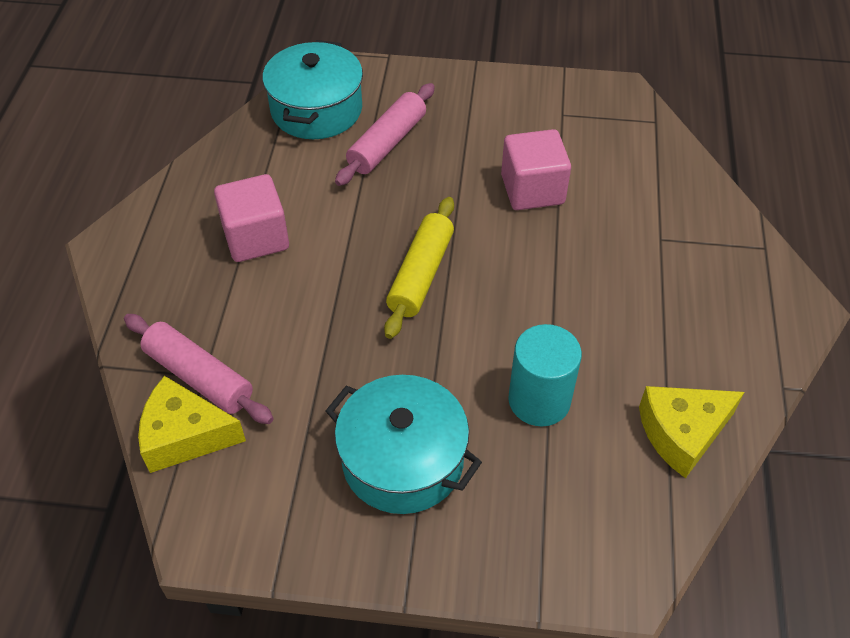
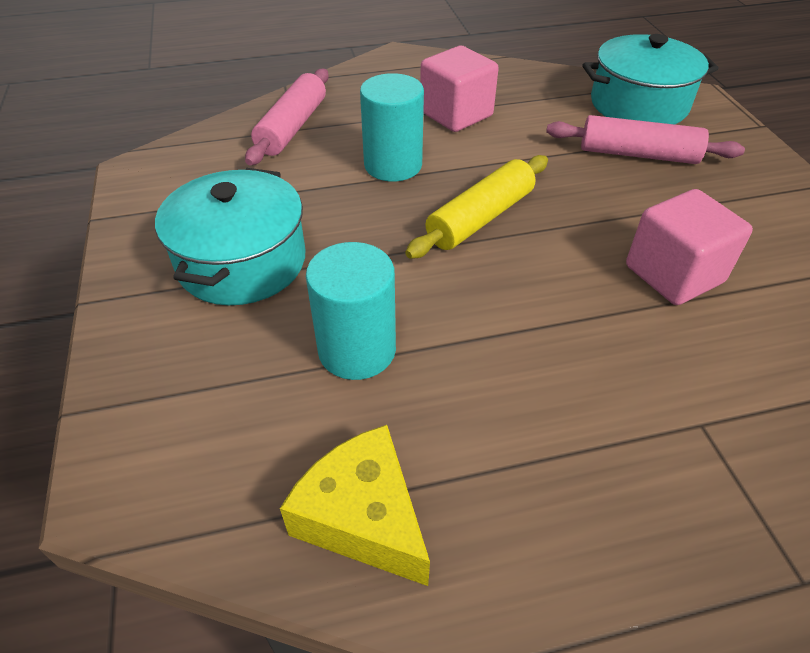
camera: 70 degrees right, 5 degrees down
yellow cheese [138,376,246,473] -> none
yellow rolling pin [384,197,454,339] -> yellow rolling pin turned 45 degrees counterclockwise [405,155,548,259]
none -> turquoise cylinder [360,73,424,181]

